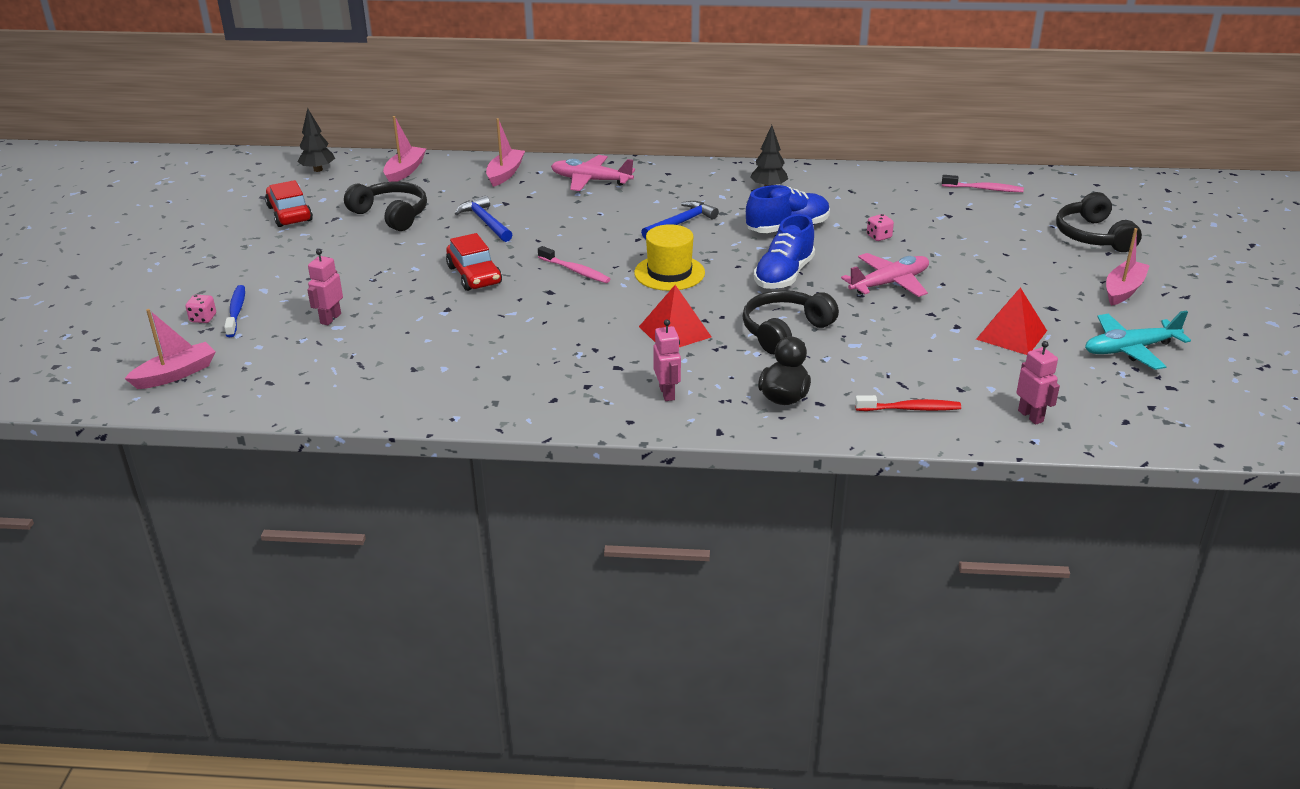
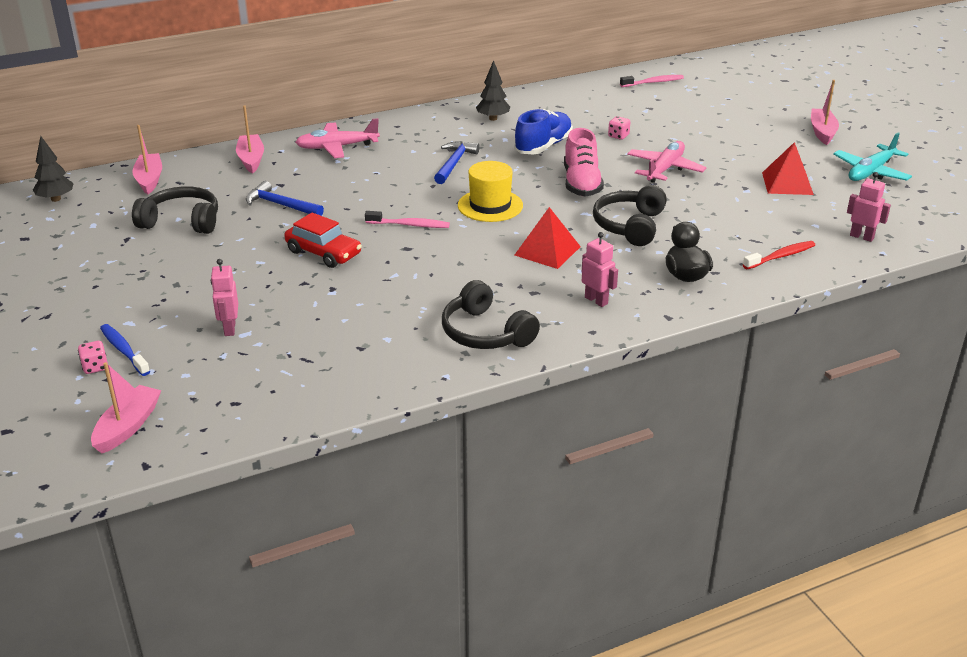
camera: 30 degrees left, 0 degrees up
red car [265,180,313,227] -> none
blue shoe [754,214,815,289] -> pink shoe [564,128,604,196]
black headphones [1056,192,1142,252] -> black headphones moved to [442,280,540,349]

